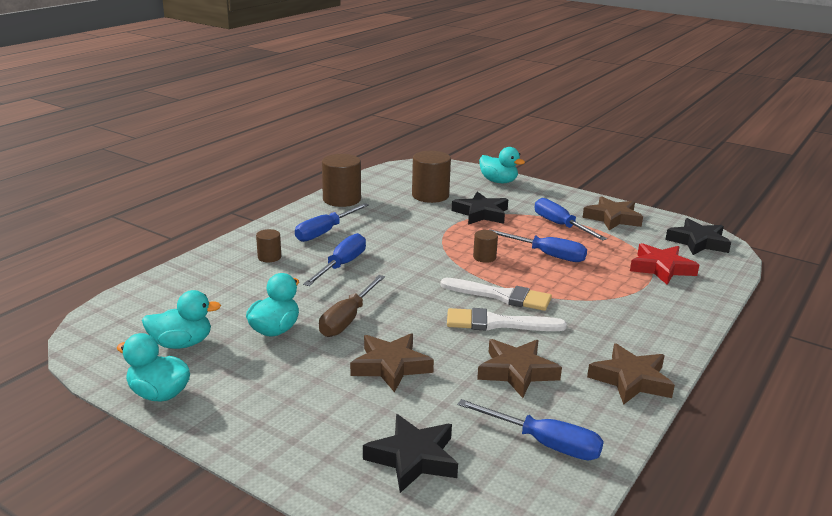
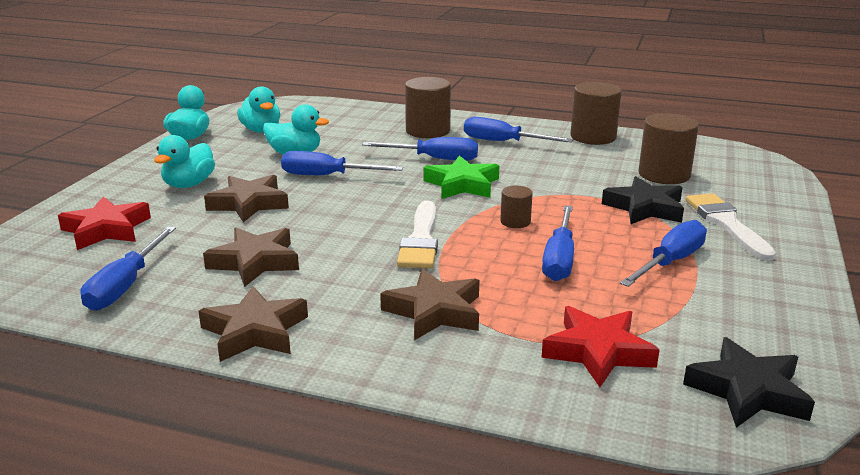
camera: 75 degrees right, 0 degrees up
brown cylinder [256,229,281,262] -> brown cylinder [405,77,451,138], size x1.89
brown screwdriver [319,275,385,337] -> blue screwdriver [281,151,403,175]
black star [363,414,458,493] -> red star [58,196,151,250]
white brush [447,308,567,331] -> white brush moved to [686,193,776,261]
turquoise duck [479,147,525,183] -> turquoise duck moved to [154,135,215,188]
brown star [583,196,643,230] -> brown star moved to [380,269,479,340]
none -> green star [423,155,499,199]

